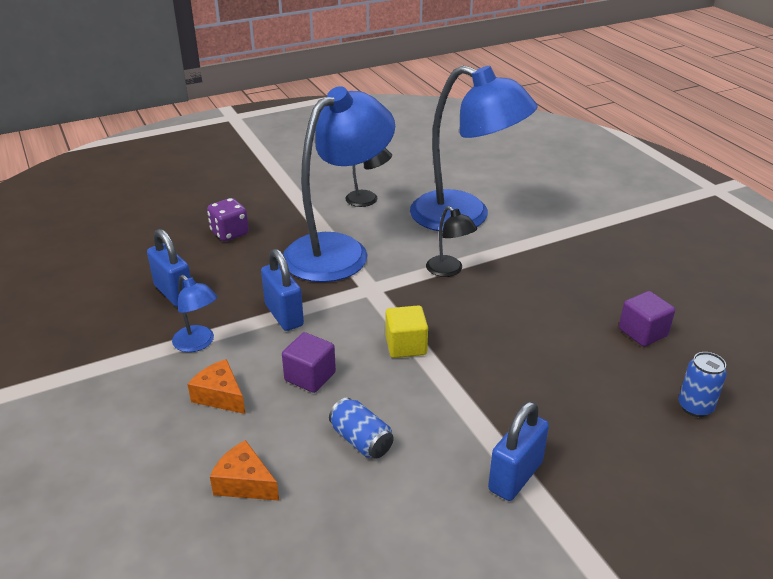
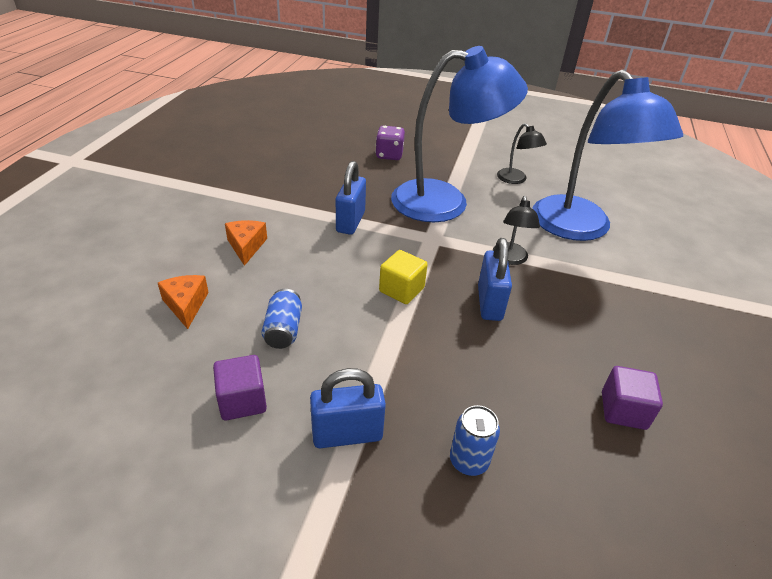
camera: 40 degrees right, 5 degrees up
blue padlock [147,229,191,307] -> blue padlock moved to [478,238,512,321]
blue lamp [172,275,217,352] -> none
purple cube [282,332,336,393] -> purple cube moved to [213,355,267,420]
blue can [678,352,727,417] -> blue can moved to [450,405,500,476]

